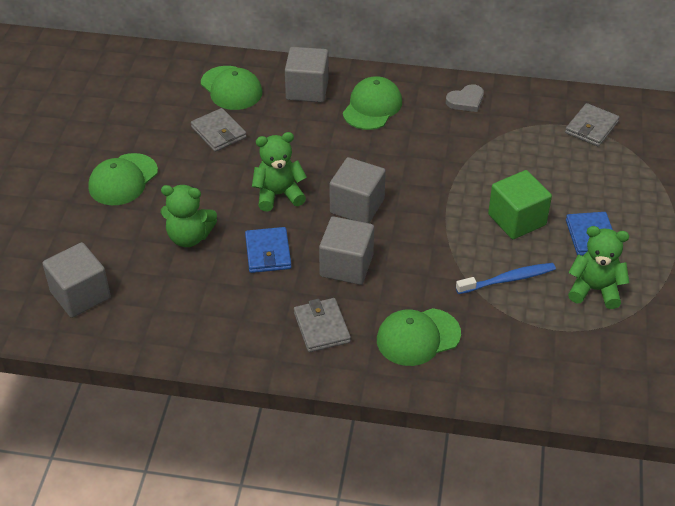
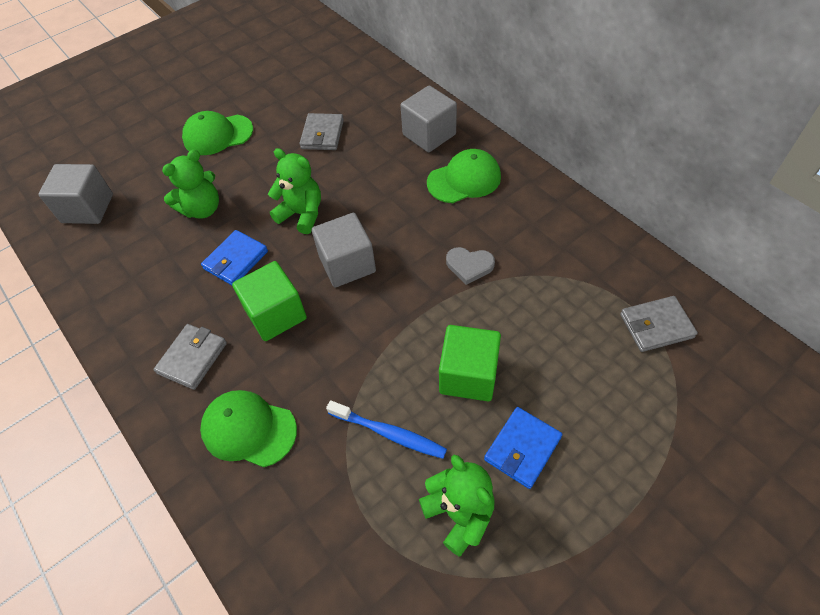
camera: 45 degrees right, 10 degrees up
green teddy bear [161,185,217,247] -> green teddy bear turned 90 degrees counterclockwise [162,149,219,218]
green cap [201,66,262,110] -> none
grey cube [319,216,374,285] -> green cube [232,261,307,341]
grey heart [446,84,484,112] -> grey heart moved to [446,247,495,285]

